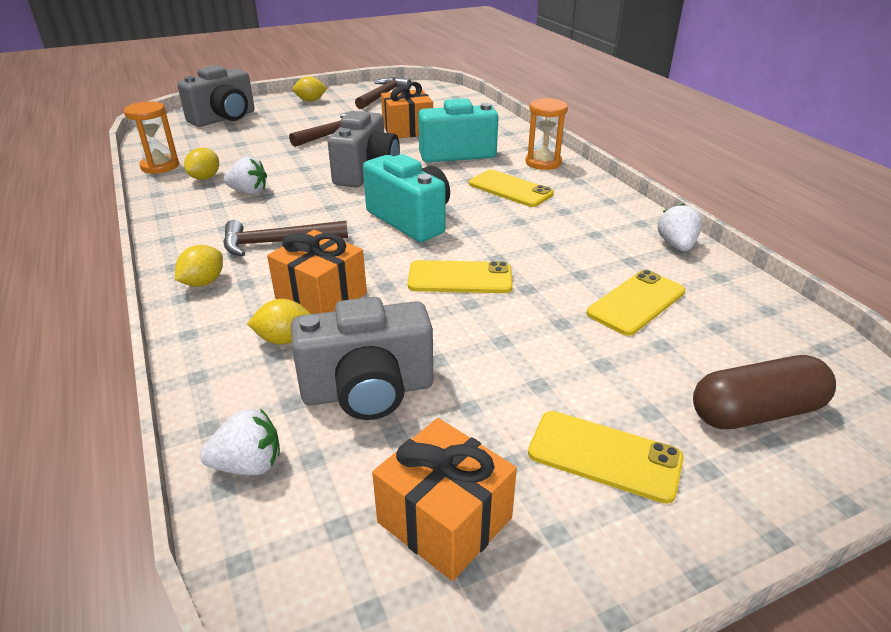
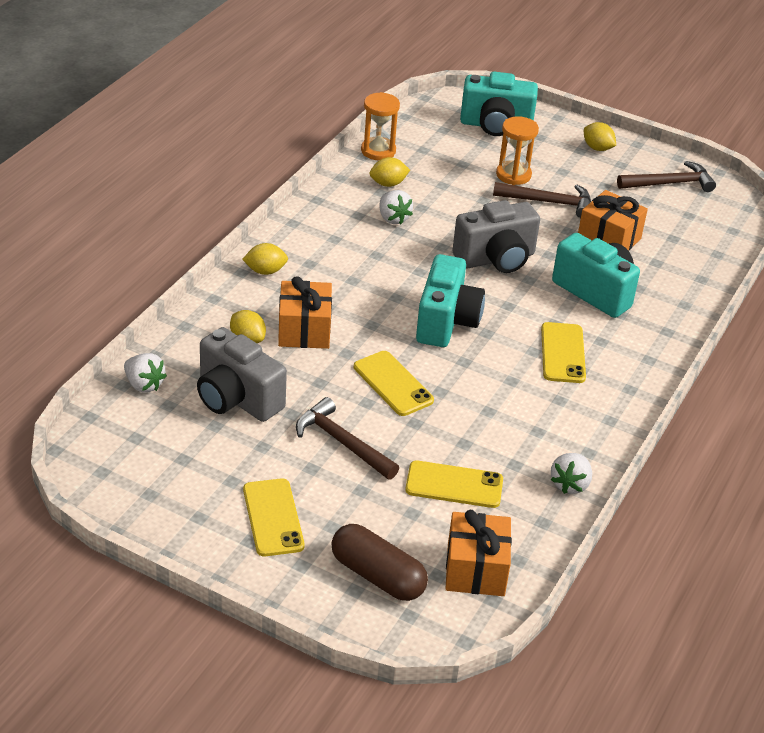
camera: 50 degrees right, 5 degrees up
grey camera [177,65,254,127] -> turquoise camera [460,72,538,136]
brown hammer [223,220,348,257] -> brown hammer moved to [296,397,399,480]
orange gift [372,418,517,581] -> orange gift moved to [446,510,512,596]
orange hourglass [526,98,568,170] -> orange hourglass moved to [496,116,539,185]
white strawberry [657,203,703,251] -> white strawberry turned 150 degrees clockwise [551,453,592,494]

